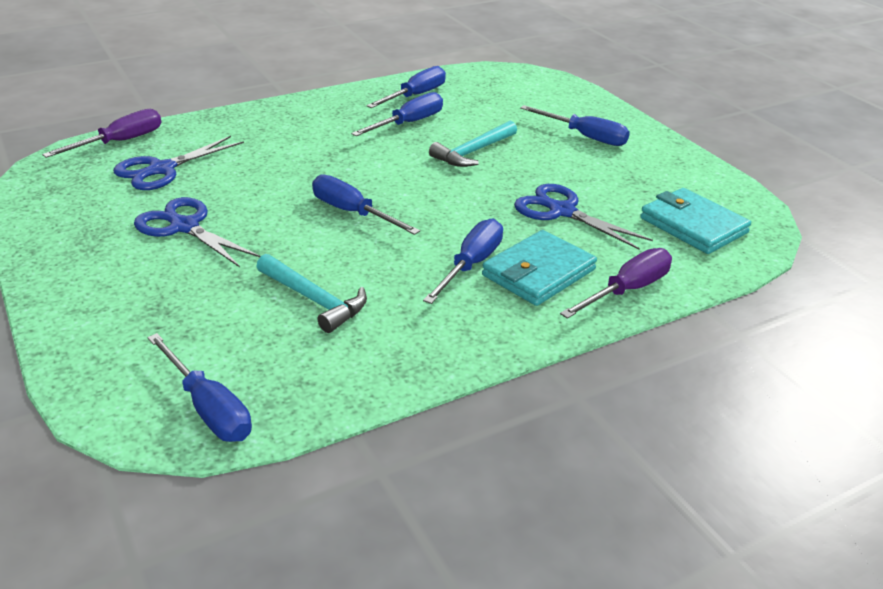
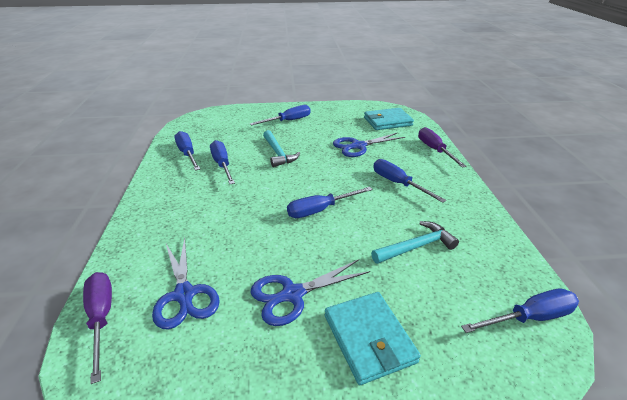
camera: 65 degrees left, 0 degrees up
turquoise wallet [482,230,597,306] -> turquoise wallet moved to [325,292,421,385]

